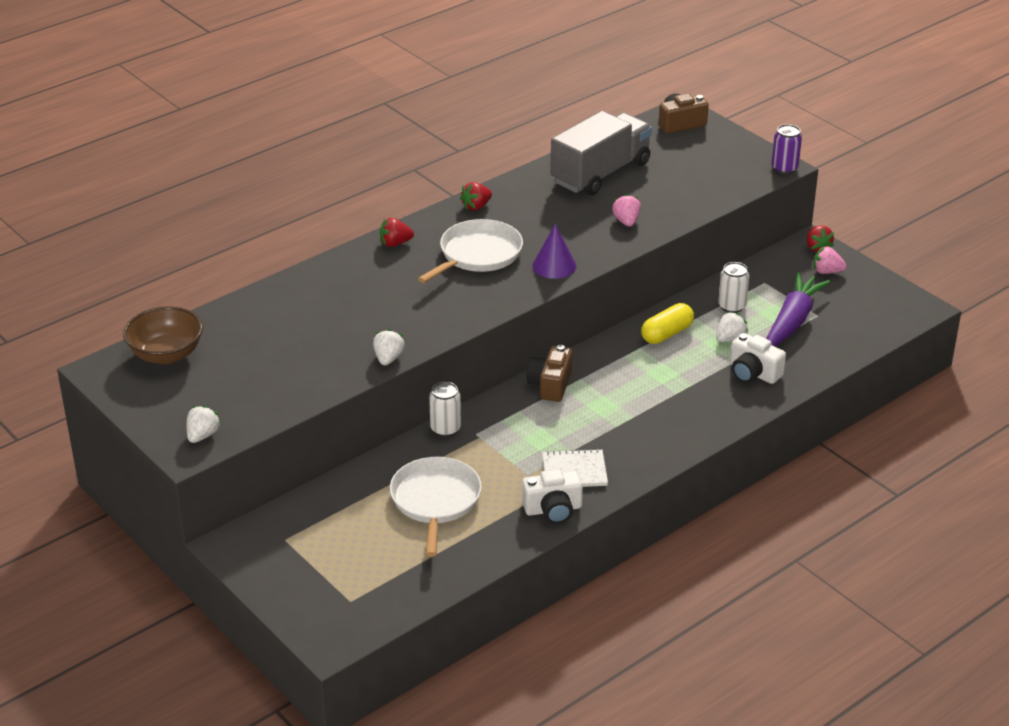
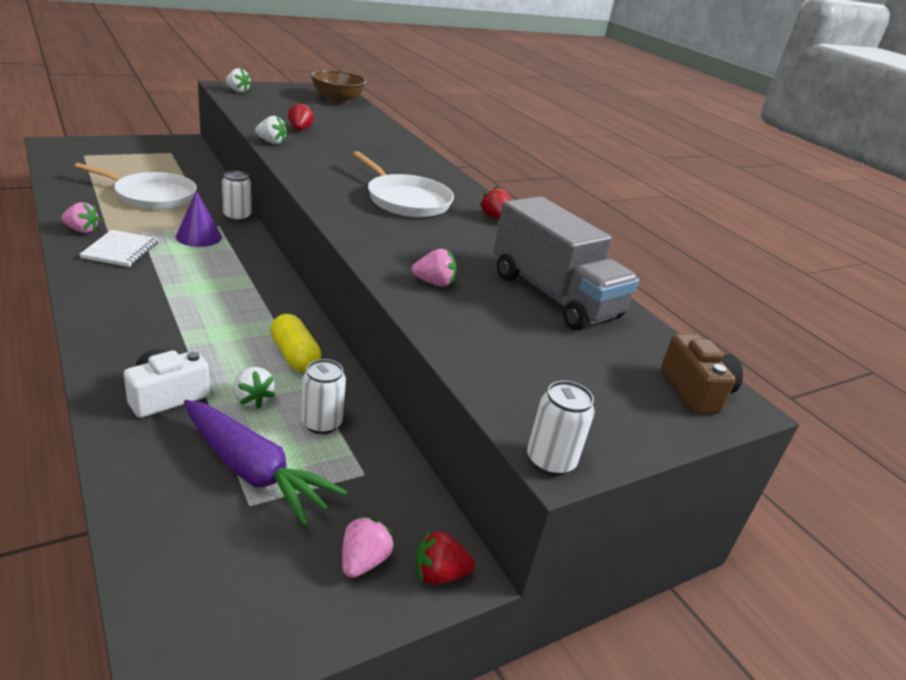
camera: 95 degrees right, 5 degrees down
red strawberry [380,218,414,247] -> red strawberry moved to [288,102,314,130]
white camera [522,469,583,524] -> pink strawberry [61,202,100,233]
brown camera [527,345,572,402] -> none
purple cone [532,224,577,279] -> purple cone moved to [176,190,222,247]
purple can [772,124,802,174] -> white can [527,381,595,476]

